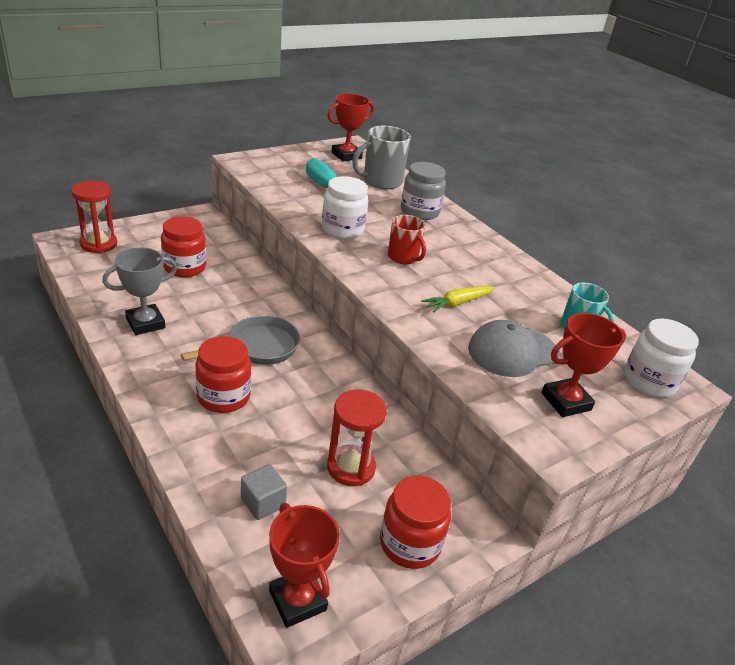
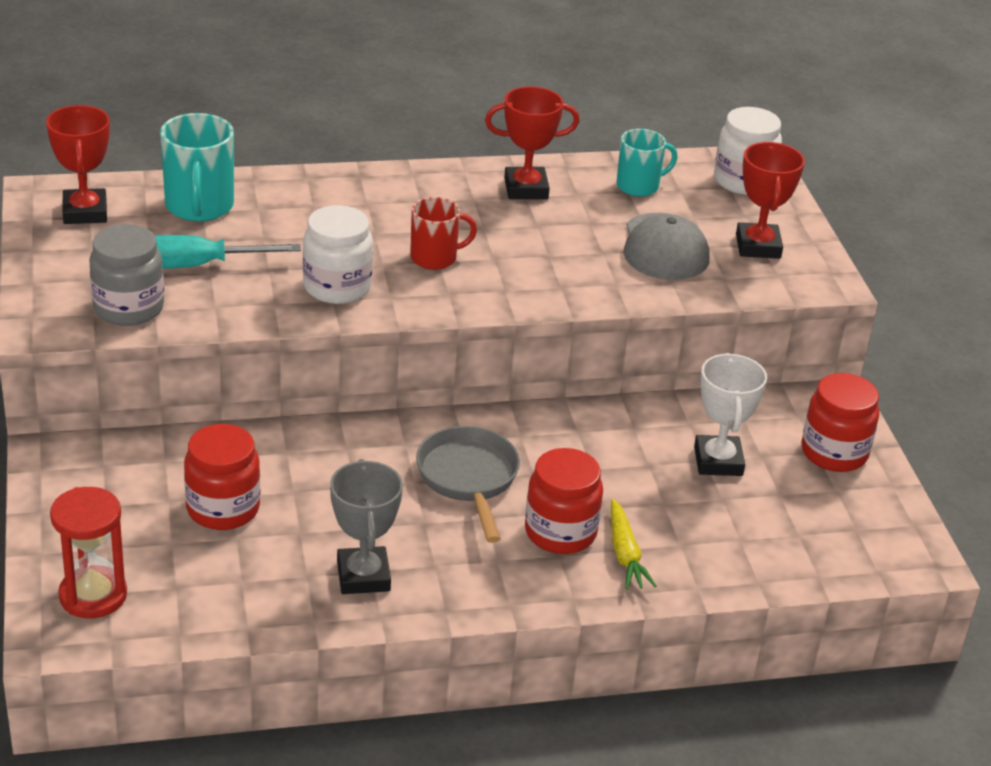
camera: 65 degrees left, 0 degrees up
grey cube [241,464,287,520] -> none
red trophy [269,503,340,628] -> red trophy moved to [485,86,579,199]
red hourglass [327,389,387,486] -> white trophy [694,353,767,476]
grey mug [352,126,411,189] -> turquoise mug [160,113,234,222]
grey jar [401,162,446,220] -> grey jar moved to [89,224,164,326]
yellow carrot [421,286,495,313] -> yellow carrot moved to [611,499,657,590]

